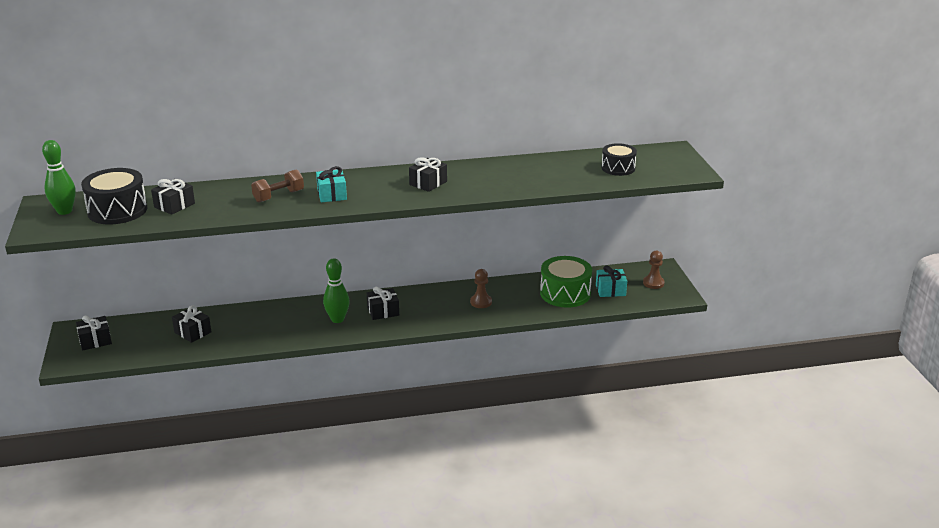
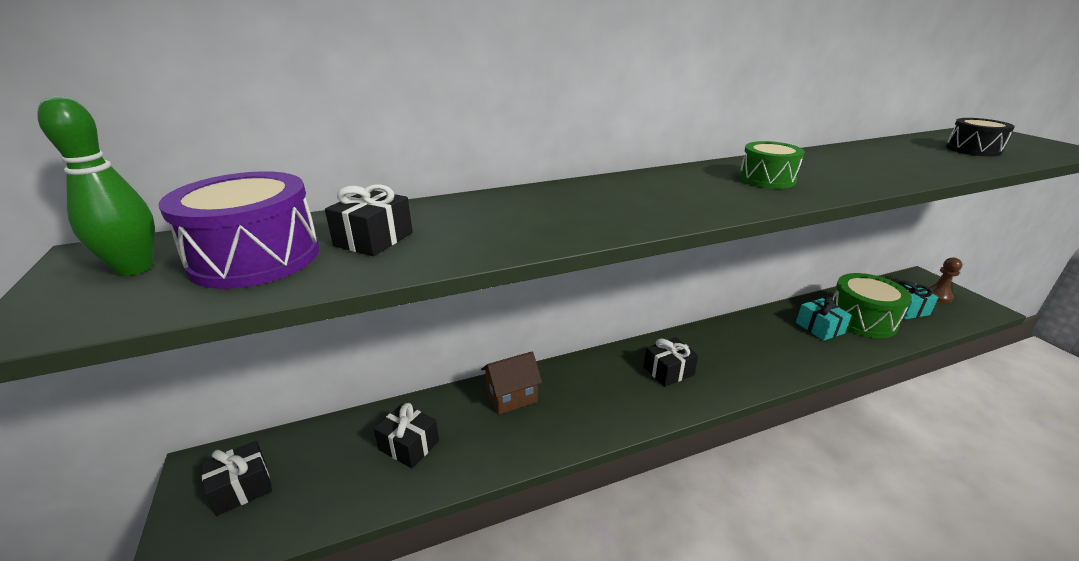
camera: 10 degrees left, 0 degrees up
black drum [81,168,148,224] -> purple drum [159,171,319,289]
brown dumbbell [251,169,304,202] -> none
turquoise gift [316,166,347,202] -> turquoise gift moved to [796,296,852,341]
green bowling pin [323,258,350,323] -> none
black gift [409,157,447,192] -> green drum [739,141,804,189]
brown pawn [470,269,492,308] -> none
none -> brown house [481,351,542,414]

